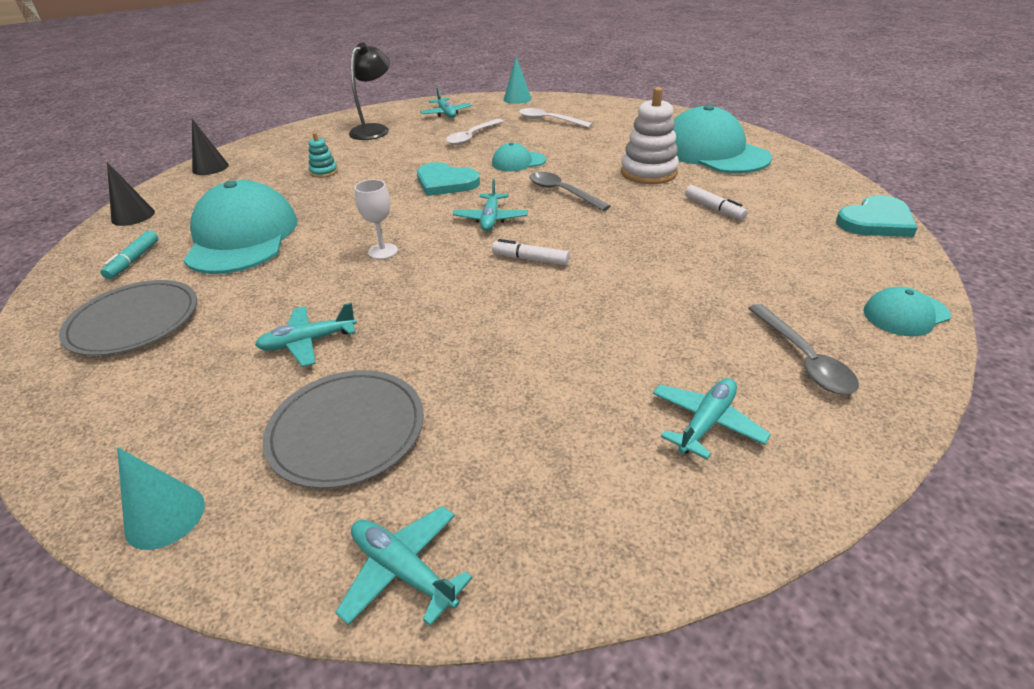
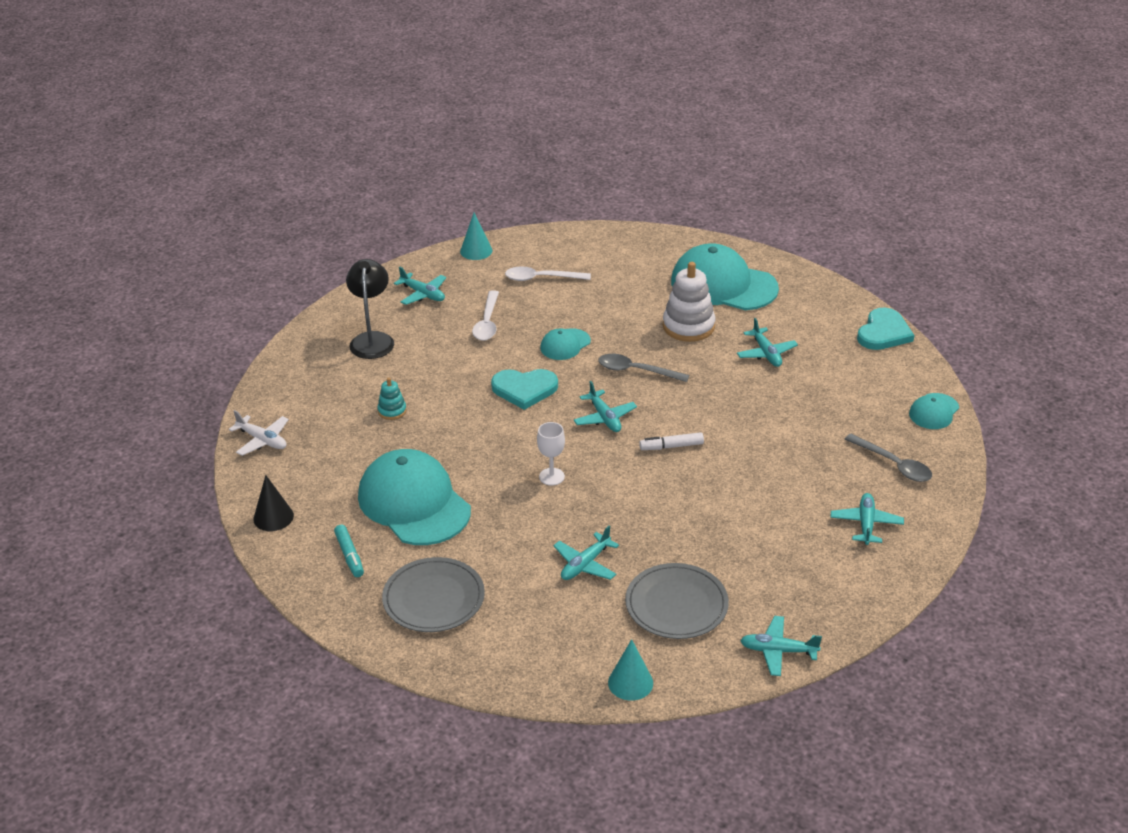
camera: 30 degrees left, 0 degrees up
black cone [192,119,229,175] -> white plane [229,410,289,456]
white marker [685,185,748,220] -> turquoise plane [737,318,798,367]

